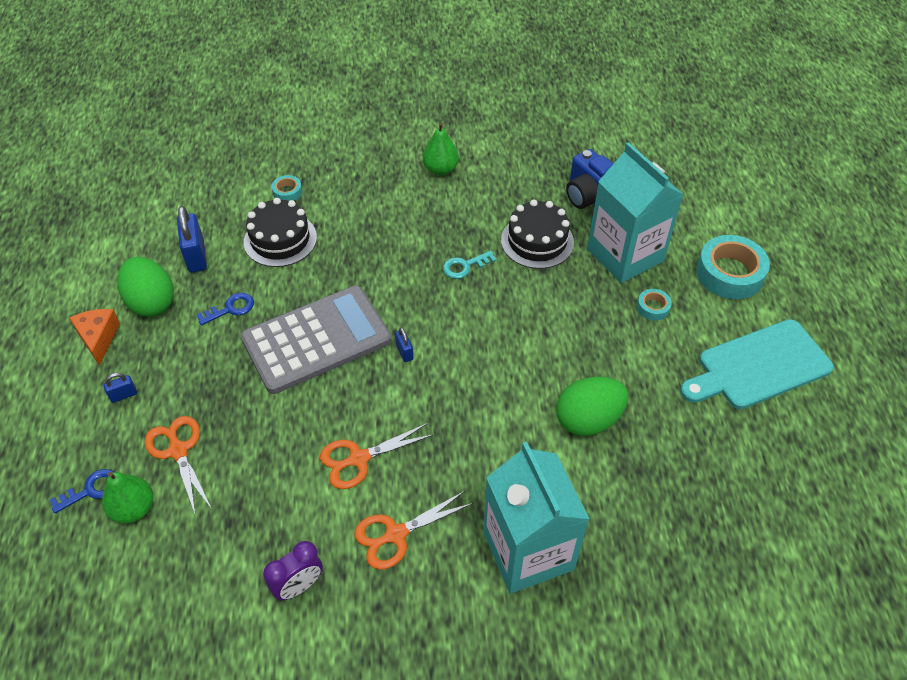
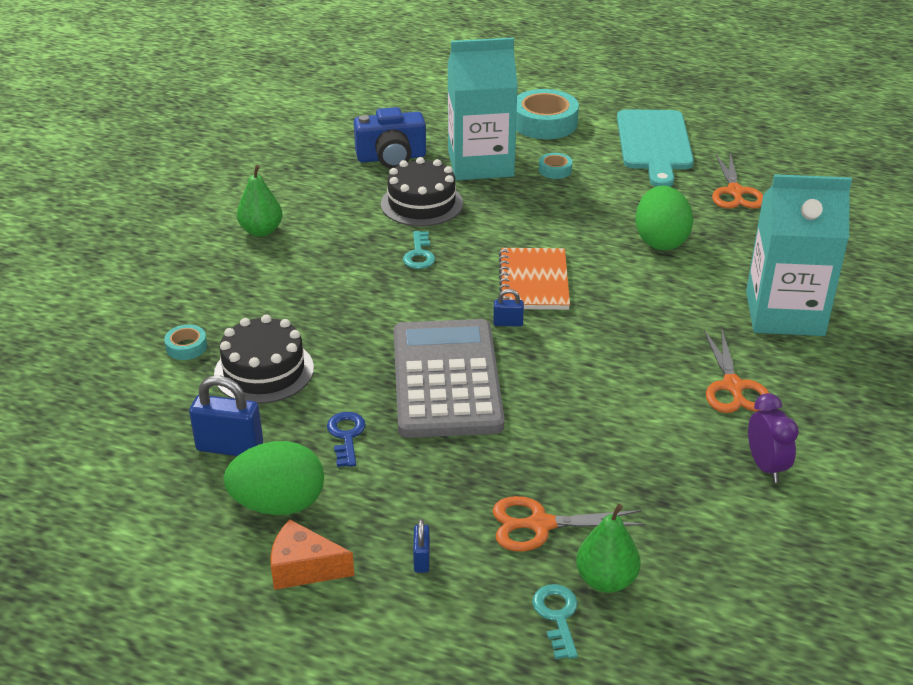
camera: 65 degrees left, 15 degrees down
blue key [50,469,114,514] -> turquoise key [532,584,578,659]
orange scissors [320,423,434,489] -> orange scissors moved to [712,153,763,209]
none -> orange notebook [499,248,570,310]

